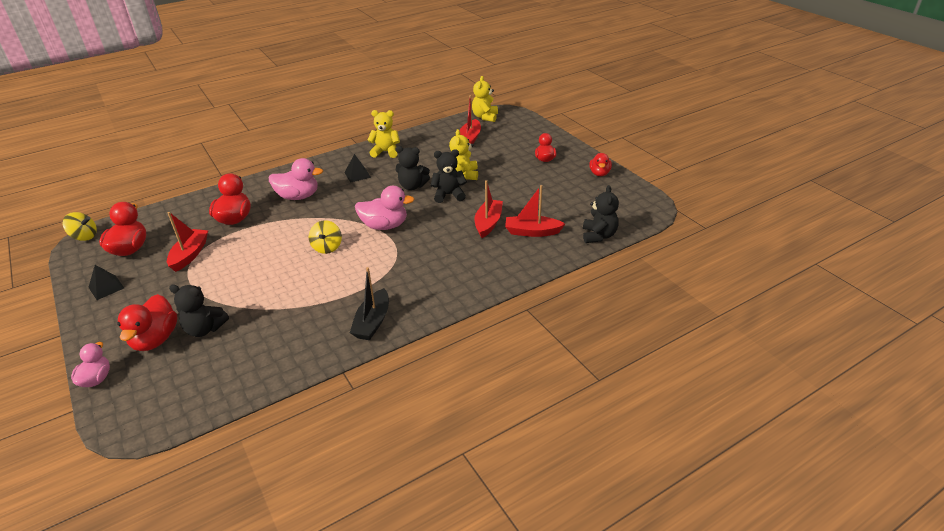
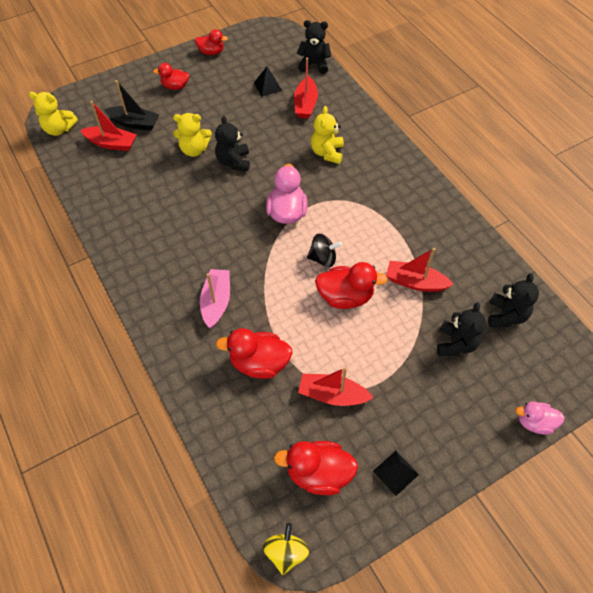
camera: 90 degrees left, 20 degrees up
red duck [117,294,177,351] -> red duck moved to [315,262,388,309]
pink duck [269,158,323,200] -> pink boat [200,269,230,328]
yellow spinning top [309,220,342,254] -> black spinning top [307,234,342,267]
black pyramid [344,154,371,183] -> black pyramid moved to [254,67,282,97]
black boat [350,267,389,340] -> black boat moved to [104,80,159,131]
yellow teddy bear [367,110,400,158] -> yellow teddy bear moved to [311,106,344,164]
black teddy bear [395,146,430,190] -> black teddy bear moved to [488,273,539,327]
red boat [475,180,503,238] -> red boat moved to [386,248,454,292]

